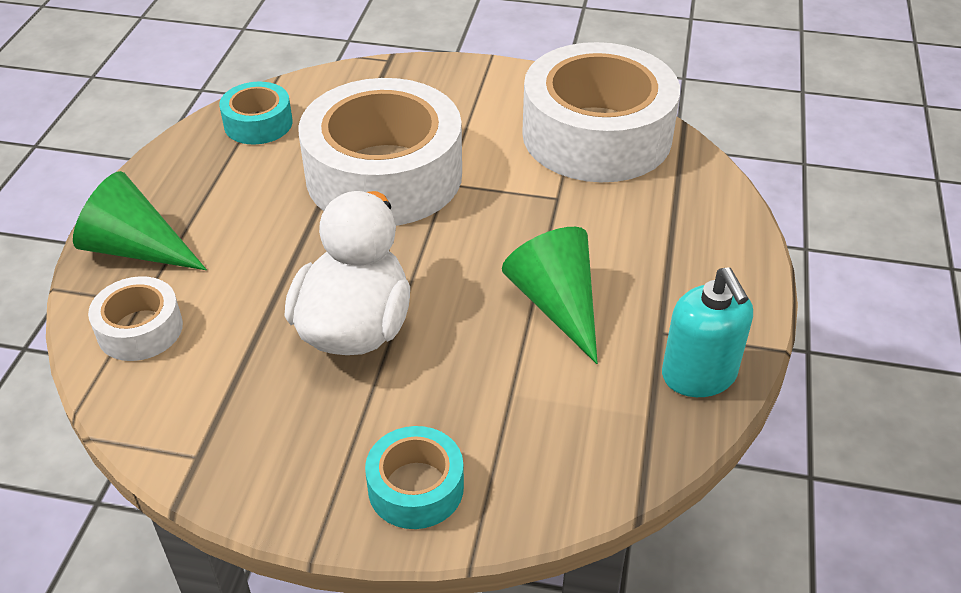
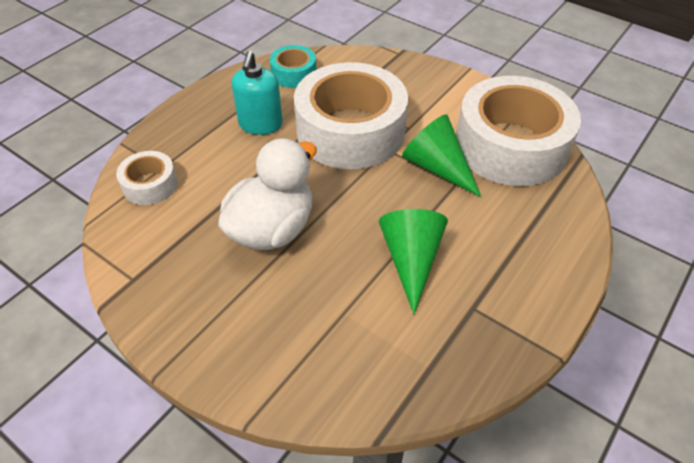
camera: 25 degrees right, 5 degrees up
green cone [73,171,207,270] -> green cone moved to [402,114,481,197]
turquoise tape [365,426,464,529] -> none
turquoise soap dispenser [662,267,753,397] -> turquoise soap dispenser moved to [232,51,283,135]

